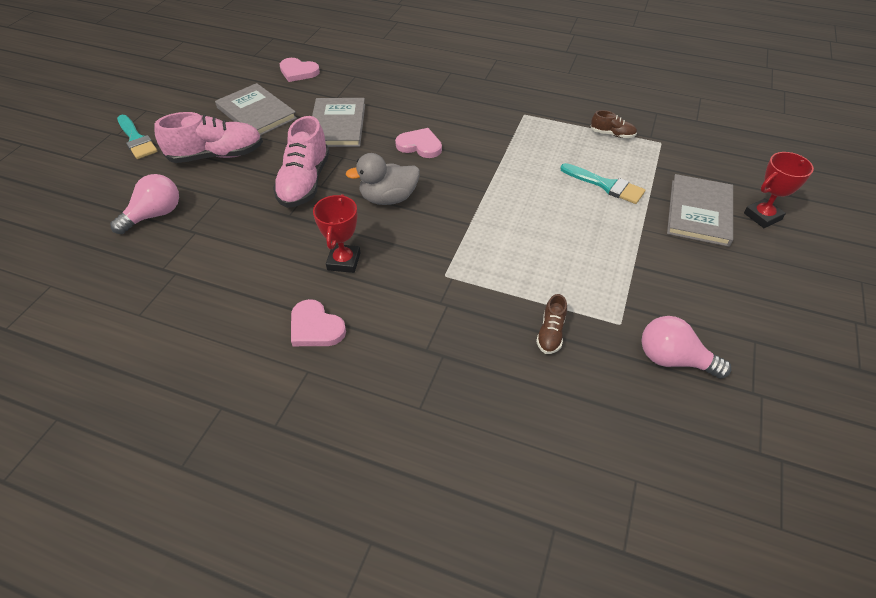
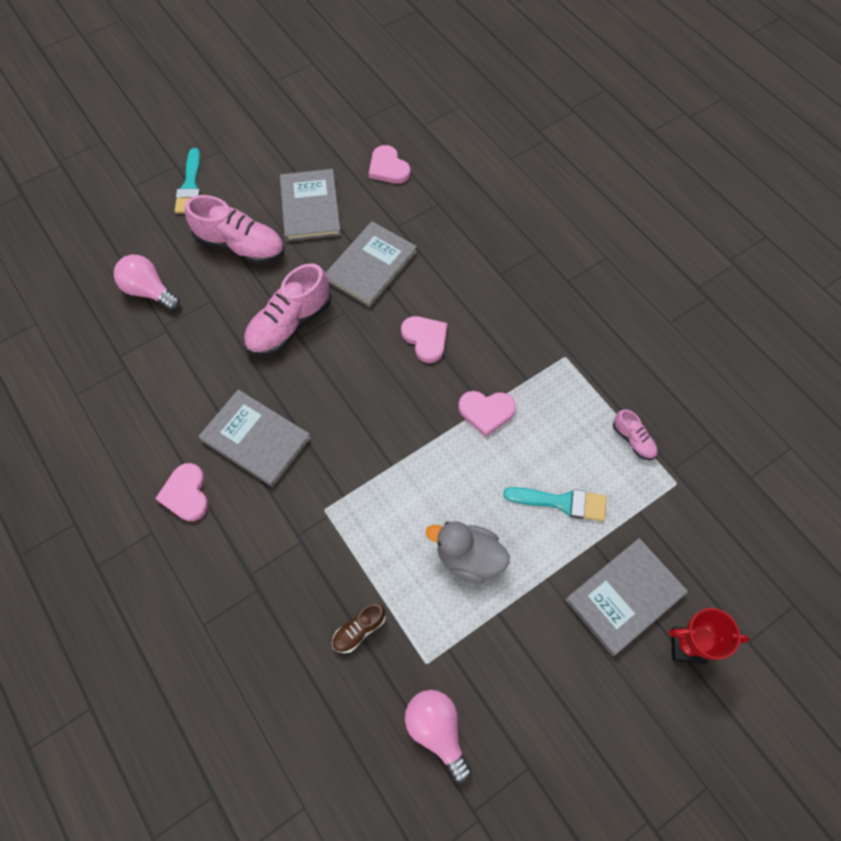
camera: 35 degrees right, 15 degrees up
pink light bulb [110,174,179,234] -> pink light bulb turned 135 degrees counterclockwise [114,255,180,311]
red trophy [313,194,360,273] -> grey book [199,389,311,487]
grey duck [346,153,420,205] -> grey duck moved to [426,521,510,584]
turquoise brush [560,163,645,204] -> turquoise brush turned 60 degrees counterclockwise [503,487,607,521]
brown shoe [590,110,637,138] -> pink shoe [613,409,658,460]
none -> pink heart [458,391,516,437]

